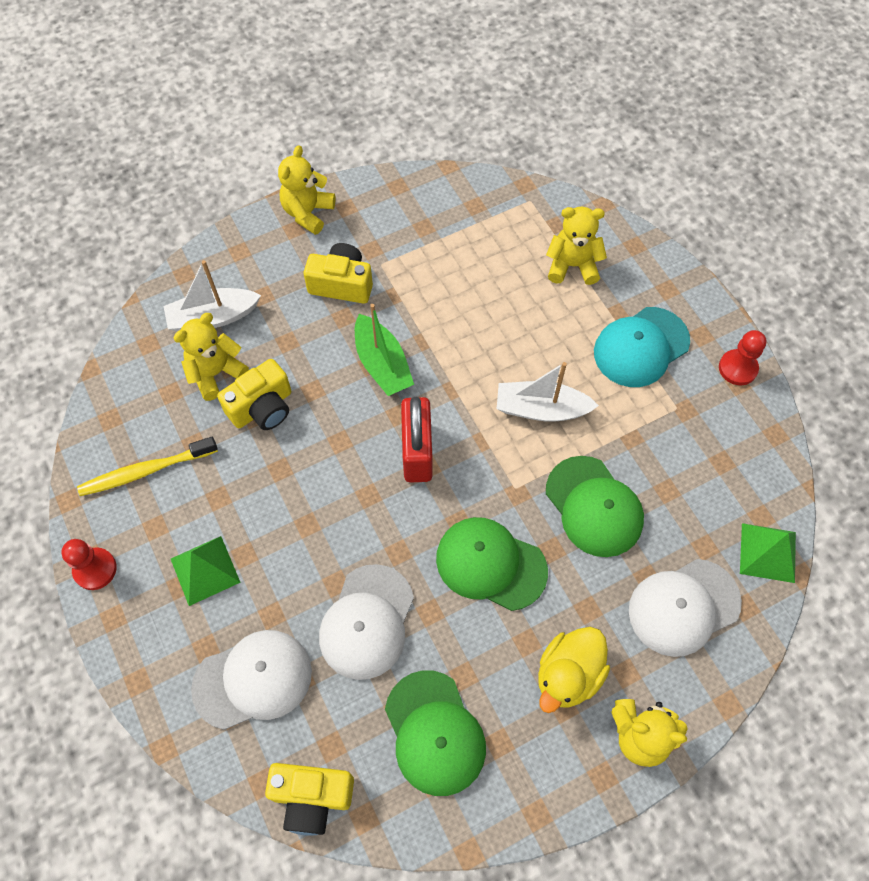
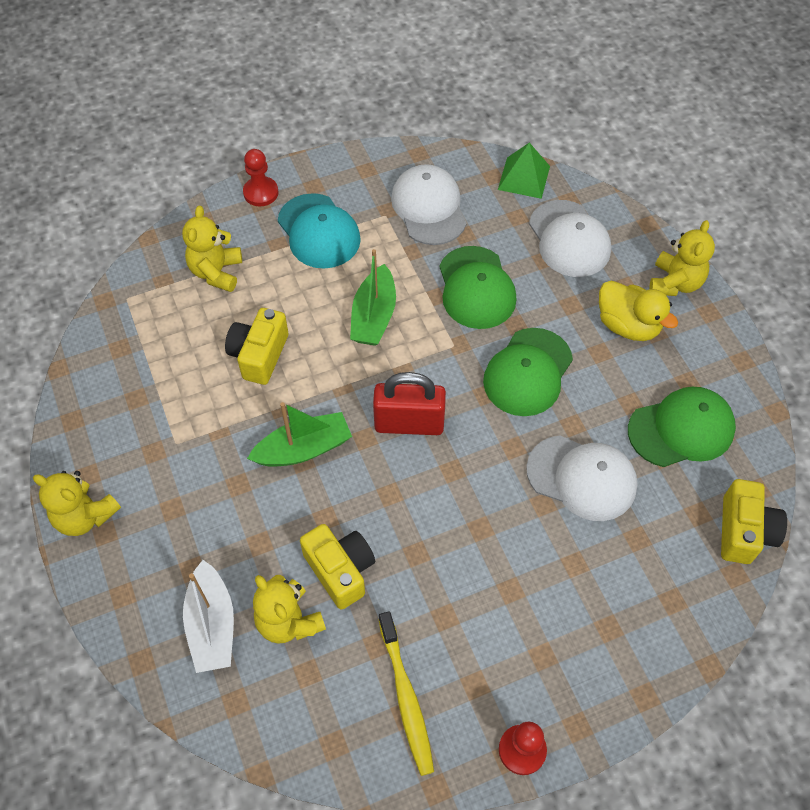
camera: 85 degrees left, 5 degrees down
green pyramid [171,536,241,606] -> none
white cap [191,630,312,730] -> white cap moved to [391,164,467,245]
yellow camera [304,243,373,304] -> yellow camera moved to [225,308,288,385]
white boat [497,362,599,422] -> green boat [350,249,396,346]
green cap [546,456,644,557] -> green cap turned 105 degrees clockwise [439,246,516,329]
red pawn [719,330,766,385] -> red pawn moved to [243,149,278,206]

